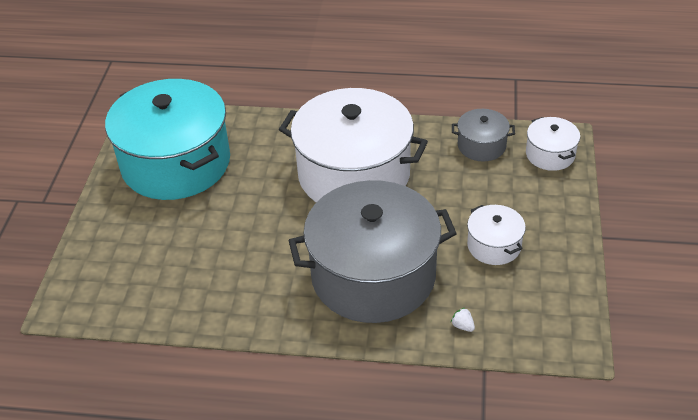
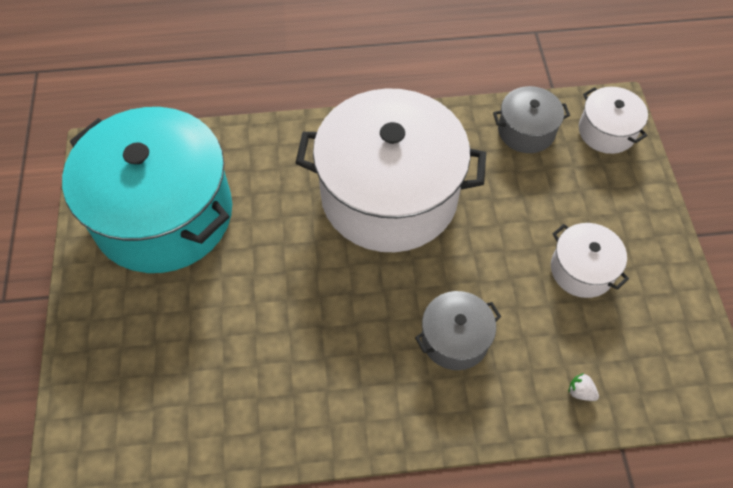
camera: 15 degrees left, 15 degrees up
grey pot [288,180,457,323] -> grey pot [415,291,501,370], size x0.44

